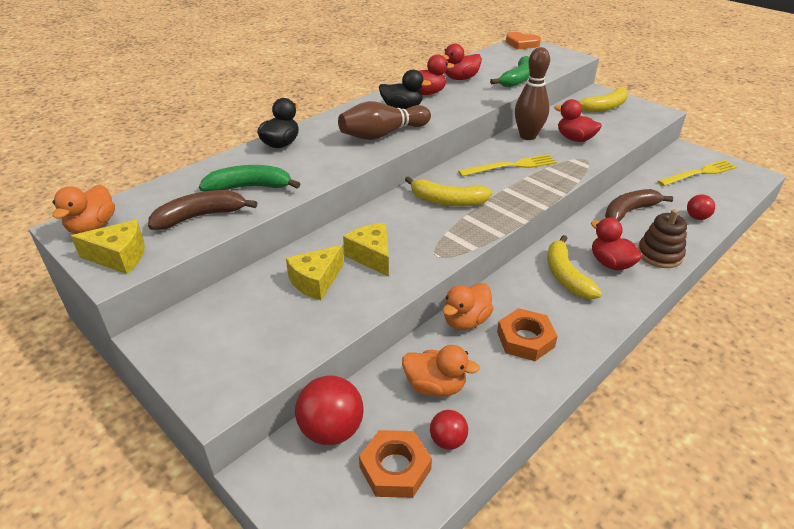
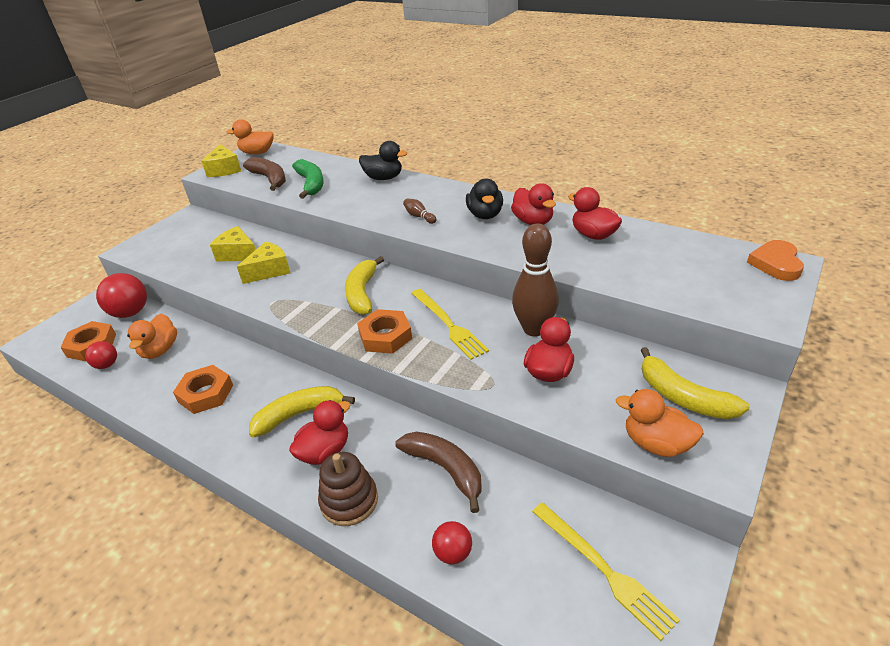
camera: 80 degrees right, 0 degrees up
brown bowling pin [338,101,431,140] -> brown bowling pin [403,198,436,224], size x0.43
orange duck [443,283,494,330] -> orange duck moved to [616,389,704,457]
green banana [490,56,530,87] -> none
none -> orange nut [357,309,412,354]

